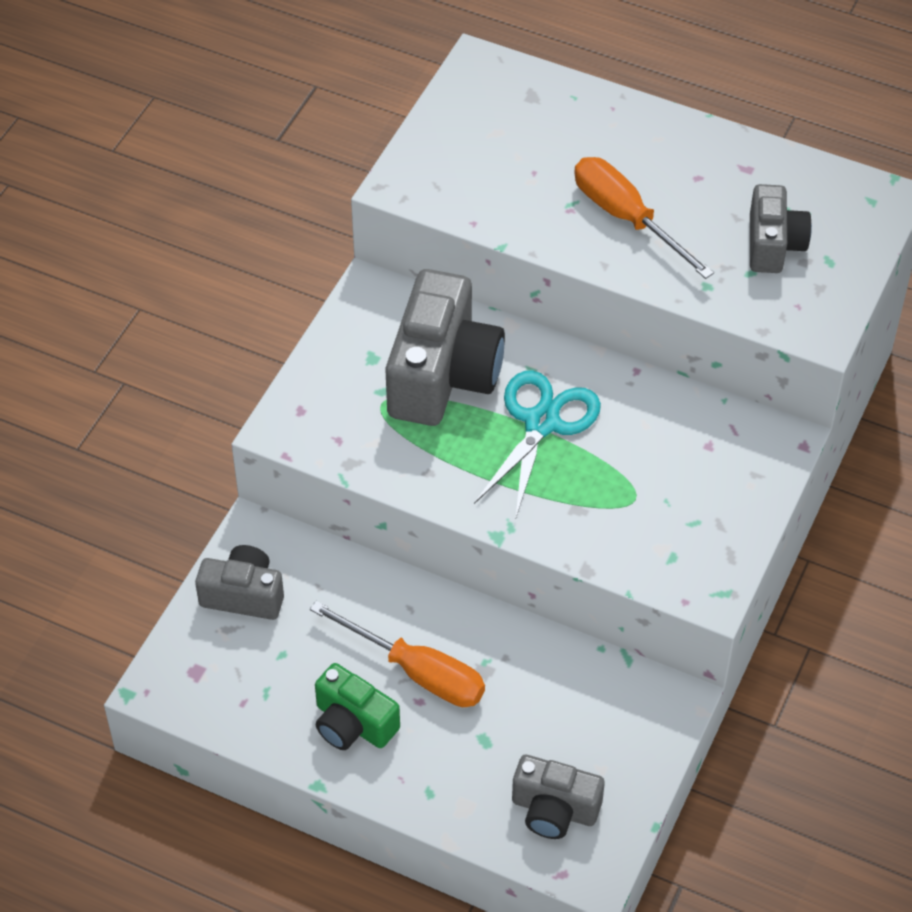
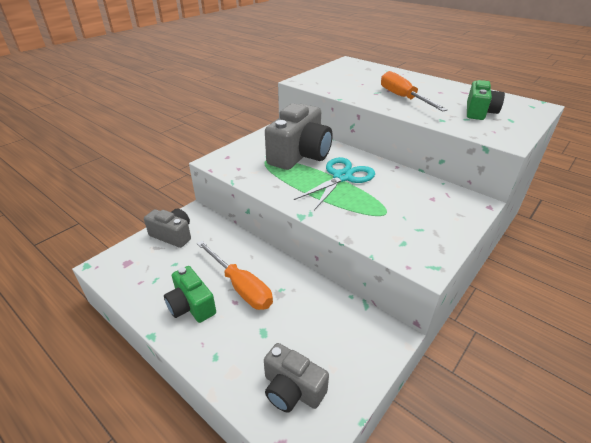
camera: 15 degrees right, 15 degrees down
grey camera [750,184,812,273] -> green camera [467,80,505,120]

